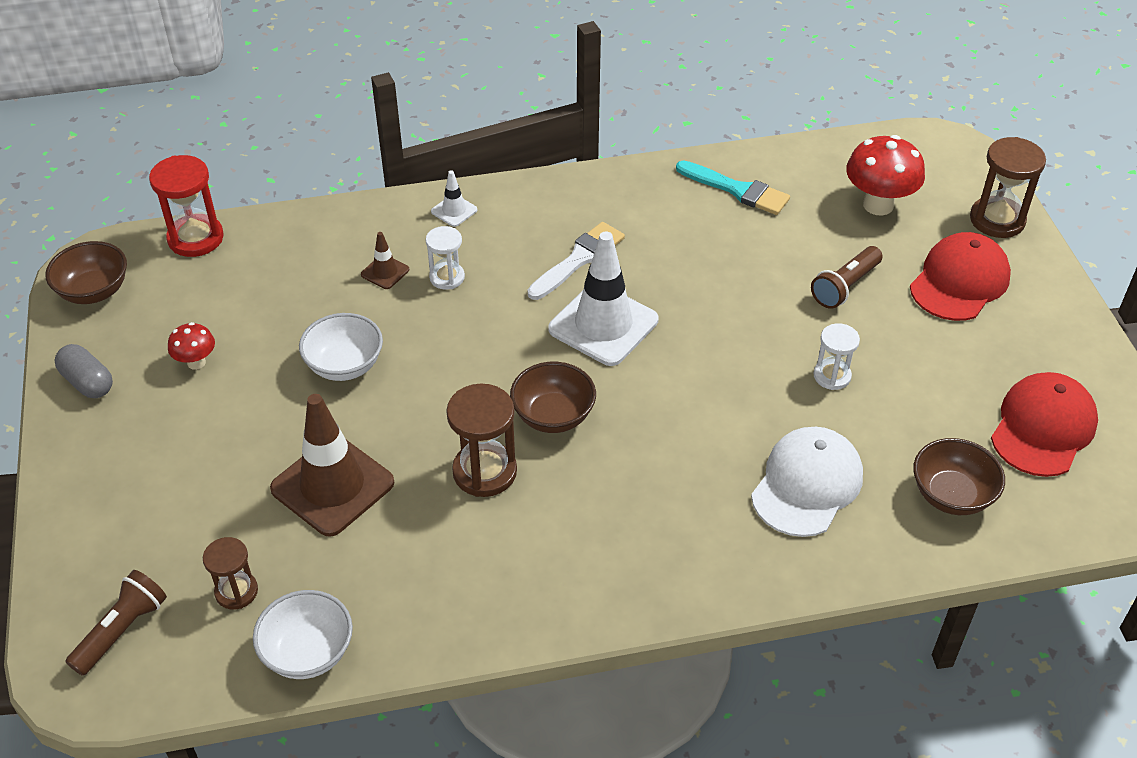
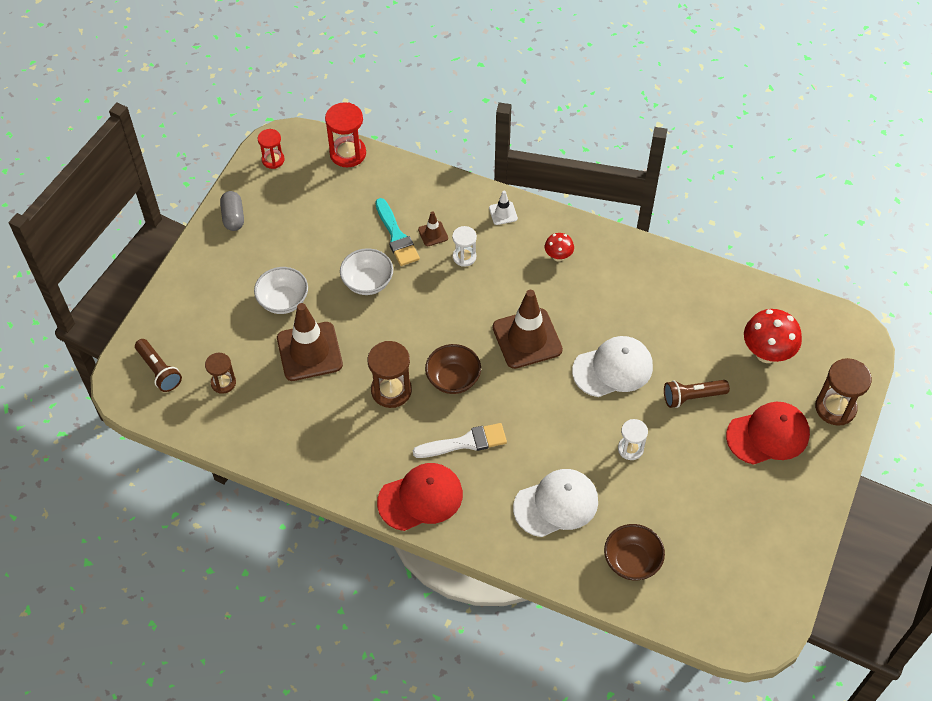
camera: 35 degrees right, 10 degrees up
brown bowl [45,241,127,304] -> red hourglass [258,129,285,169]
brown flashlight [65,570,167,676] -> brown flashlight turned 75 degrees clockwise [135,339,182,392]
red mushroom [168,322,215,370] -> red mushroom moved to [545,233,574,262]
white bowl [253,590,353,679] -> white bowl moved to [254,267,308,314]
white brush [528,222,625,300] -> white brush moved to [413,423,507,458]
white traffic cone [548,231,659,366] -> brown traffic cone [493,290,563,369]
turquoise brush [676,160,790,215] -> turquoise brush moved to [375,198,420,266]
red cap [991,372,1098,477] -> red cap moved to [377,463,463,531]
none -> white cap [572,336,653,397]

